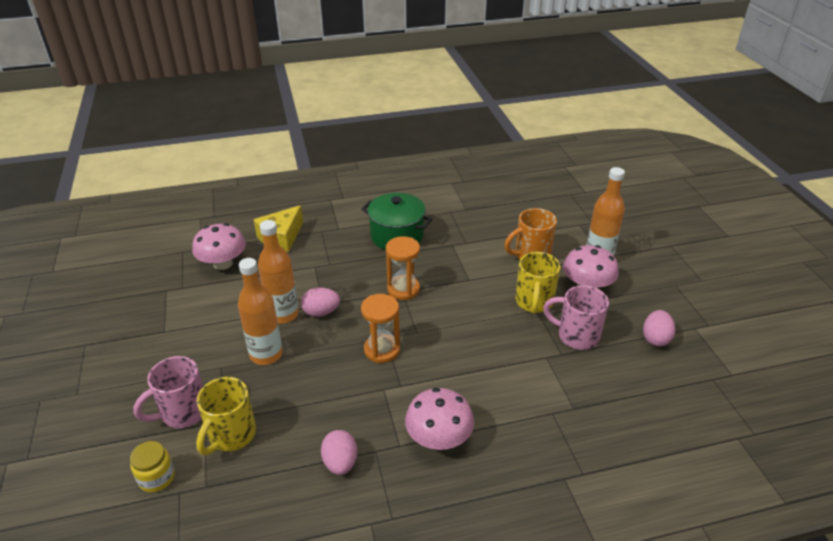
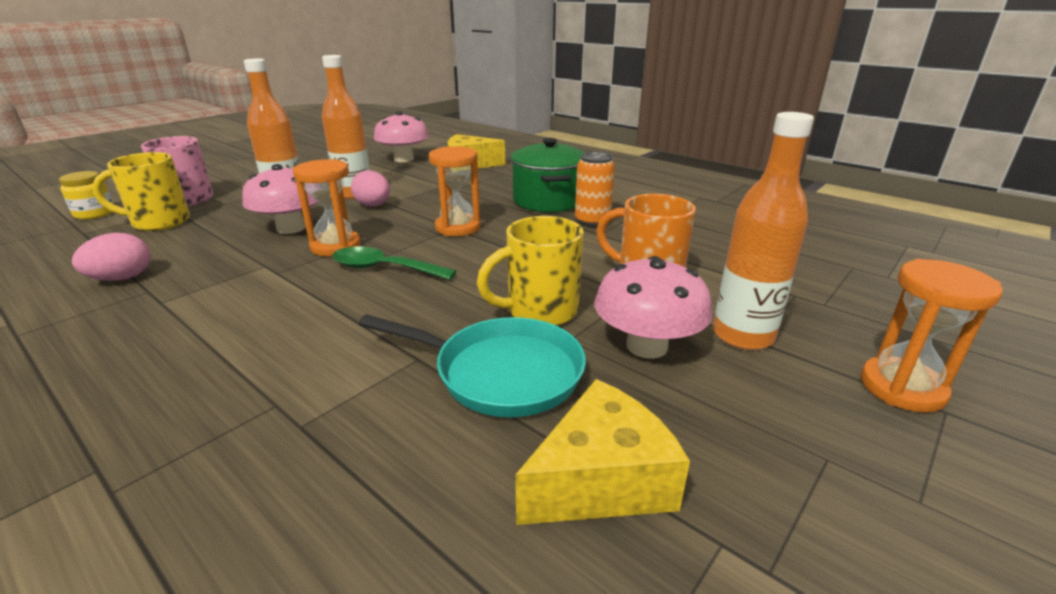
camera: 55 degrees right, 10 degrees down
pink mushroom [405,388,474,450] -> pink mushroom moved to [242,164,319,234]
pink mug [543,285,609,350] -> turquoise pan [358,314,586,417]
pink egg [643,310,676,347] -> yellow cheese [515,379,690,525]
none -> green spoon [332,246,456,280]
none -> orange can [575,152,615,227]
none -> orange hourglass [861,259,1003,412]

